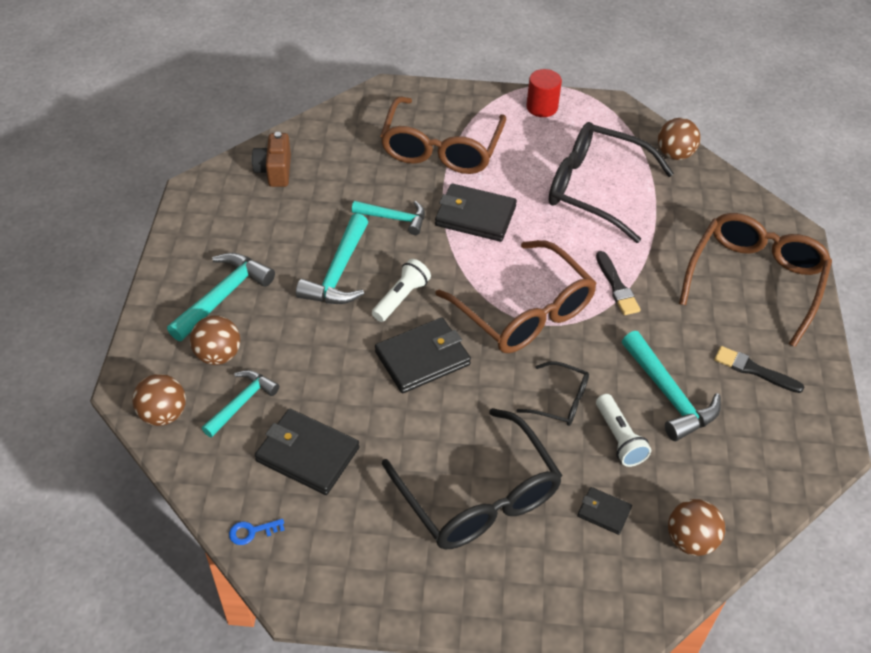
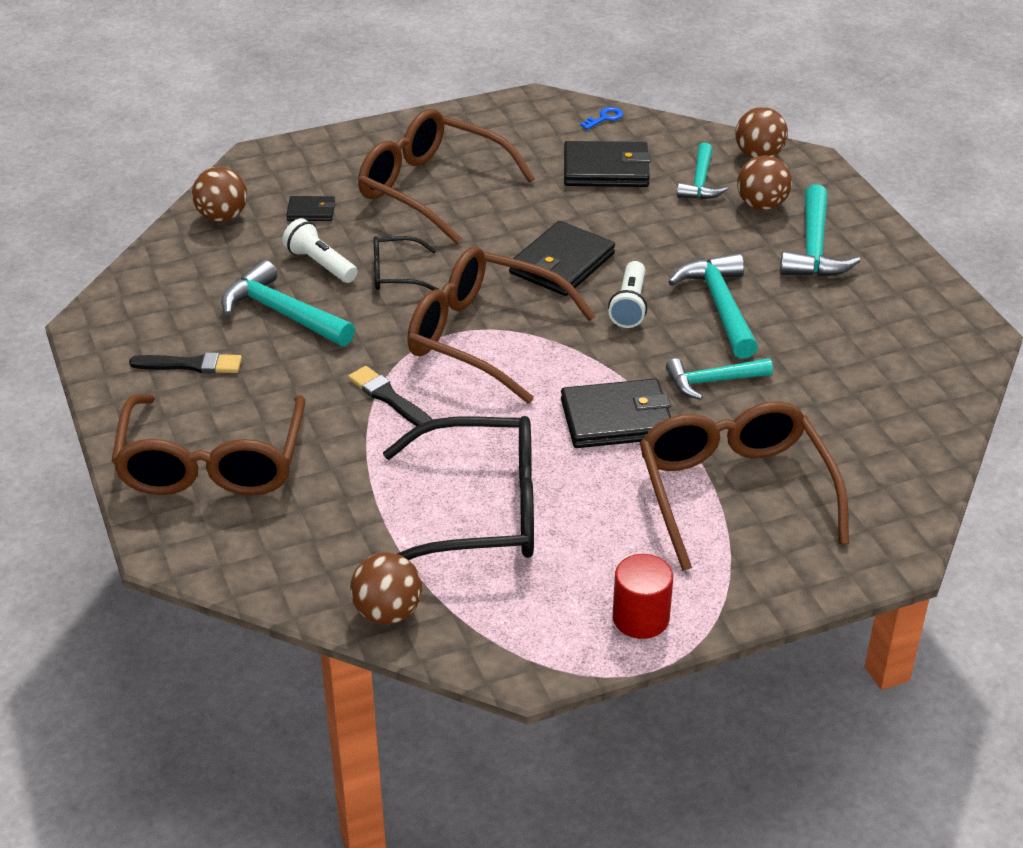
camera: 155 degrees right, 10 degrees down
brown camera [252,132,291,187] -> none
black glasses [382,408,563,549] -> brown glasses [358,109,535,244]

